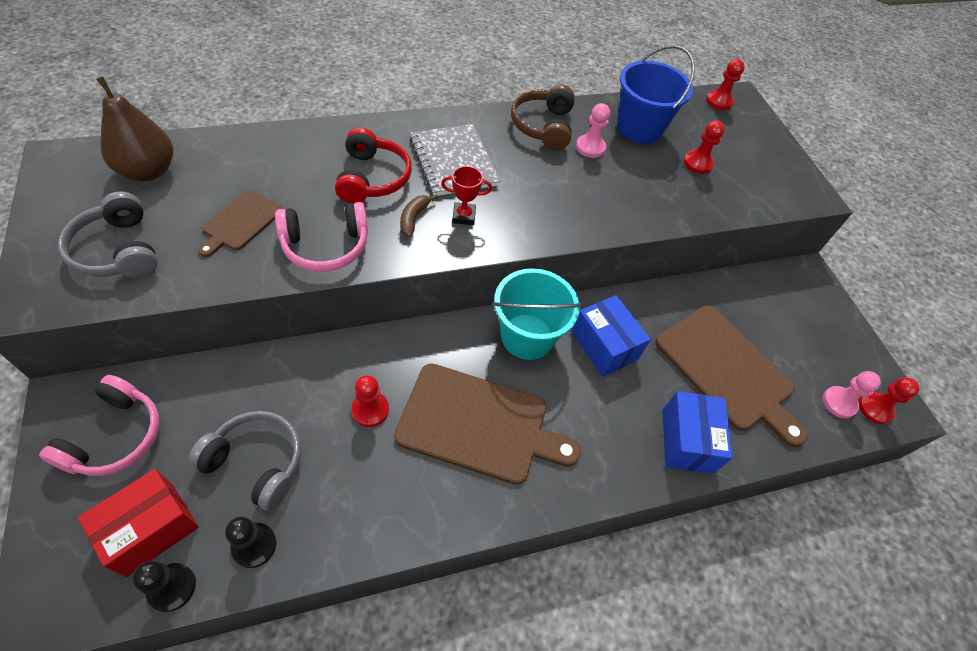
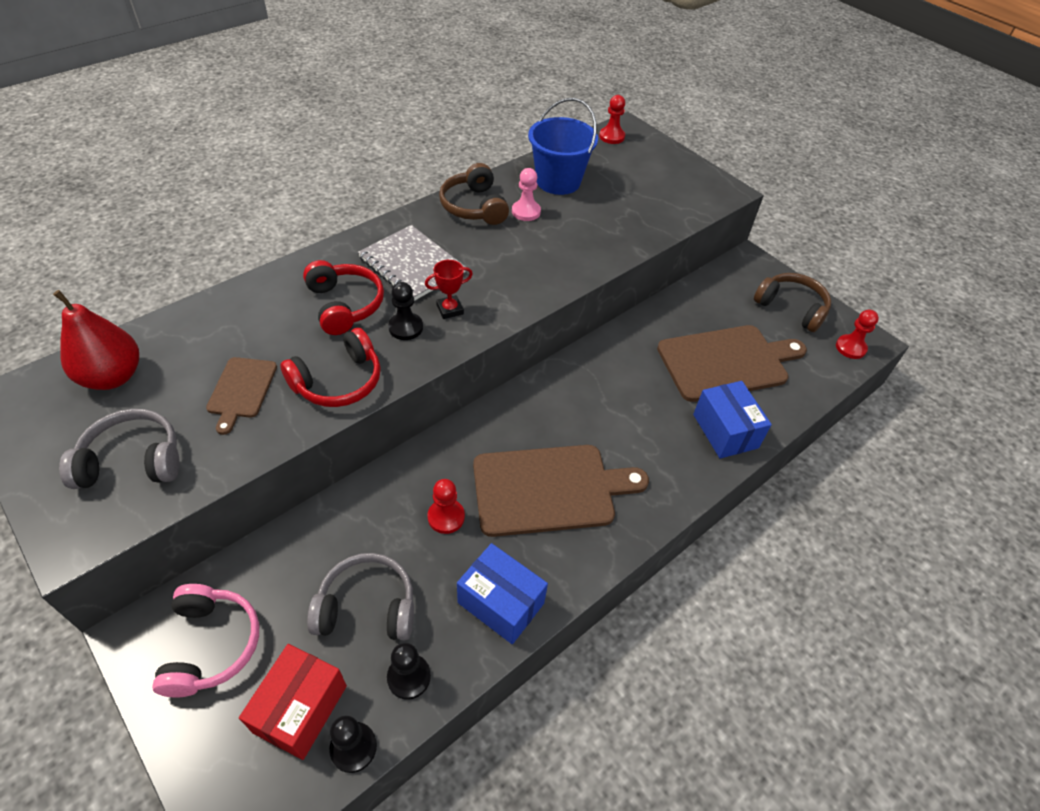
camera: 20 degrees left, 5 degrees down
grey headphones [58,191,158,278] -> grey headphones turned 135 degrees clockwise [59,409,180,489]
brown pear [96,76,173,181] -> red pear [53,290,139,390]
pink headphones [275,202,368,272] -> red headphones [280,328,381,407]
brown banana [400,195,437,237] -> black pawn [388,282,423,340]
turquoise bucket [493,268,582,360] -> none
blue box [572,295,651,376] -> blue box moved to [457,543,548,644]
brown cutting board [655,305,807,447] -> brown cutting board turned 45 degrees counterclockwise [657,325,807,402]
red pawn [684,120,725,174] -> none
pink pawn [823,371,881,418] -> none
none -> brown headphones [754,273,831,332]

